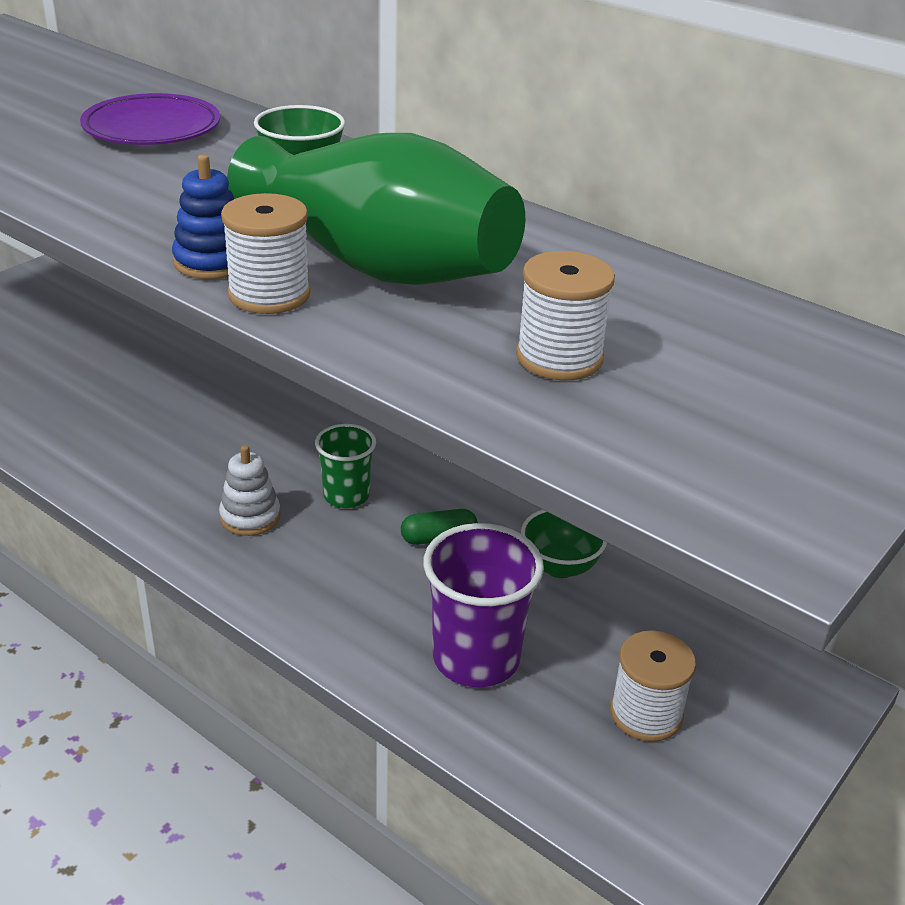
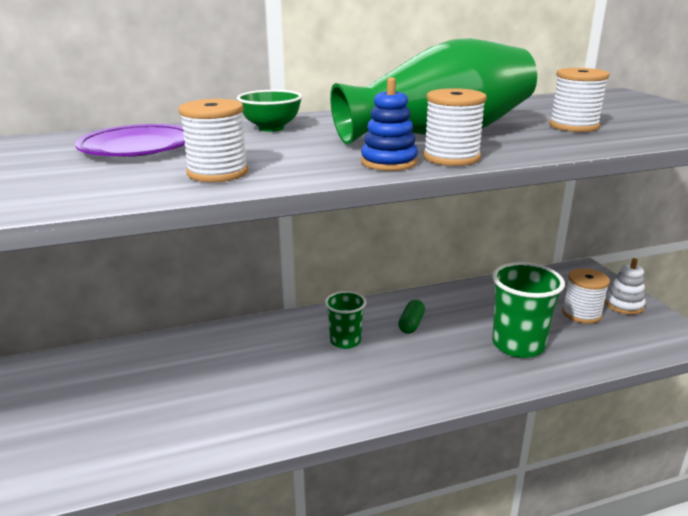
camera: 55 degrees left, 10 degrees down
white stacking toy [219,445,281,536] -> white stacking toy moved to [605,258,646,315]
purple cup [423,523,544,687] -> green cup [492,262,565,358]
green bowl [521,510,607,578] -> none
none -> white spool [179,99,248,182]

